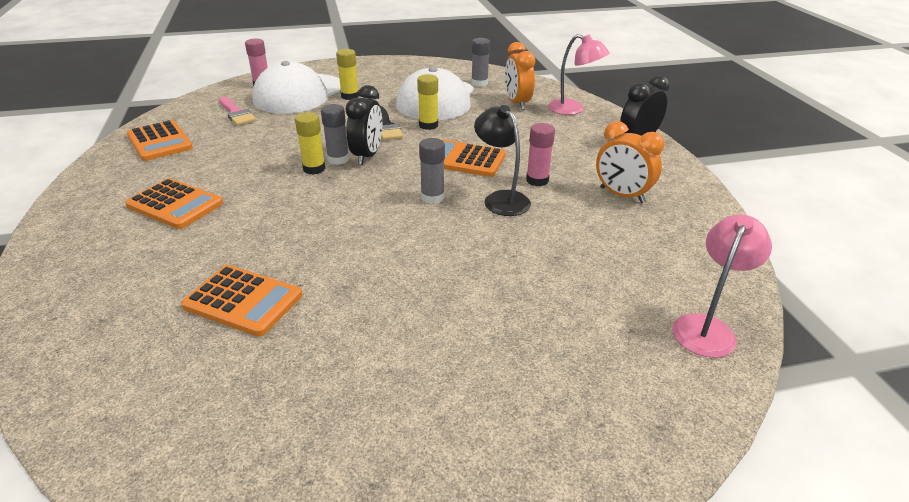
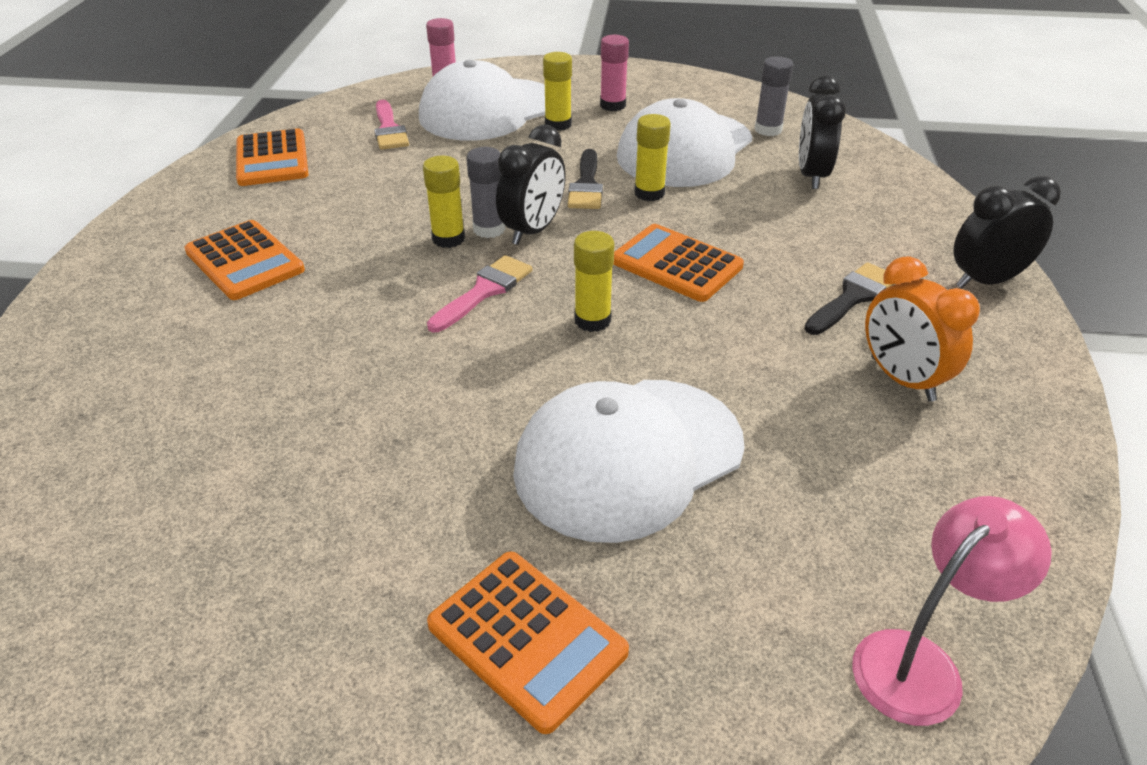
camera: 20 degrees right, 5 degrees up
orange calculator [181,265,302,336] -> orange calculator moved to [427,551,629,734]
grey glue stick [419,138,445,204] -> yellow glue stick [574,231,615,332]
black lamp [474,105,531,216] -> none
orange clock [505,42,535,110] -> black clock [799,75,846,189]
pink glue stick [526,123,555,186] -> pink glue stick moved to [600,35,629,111]
pink lamp [548,34,609,115] -> none
none -> pink brush [427,255,533,332]
none -> white cap [513,380,745,543]
none -> black brush [804,262,893,335]

